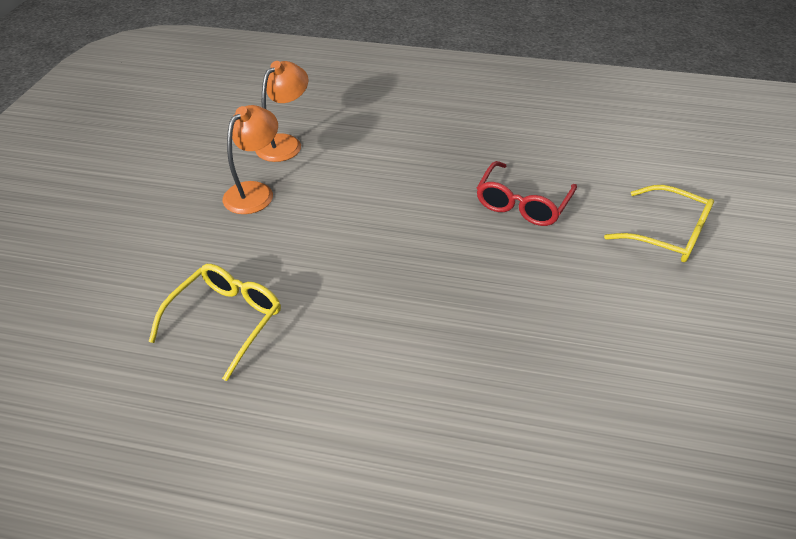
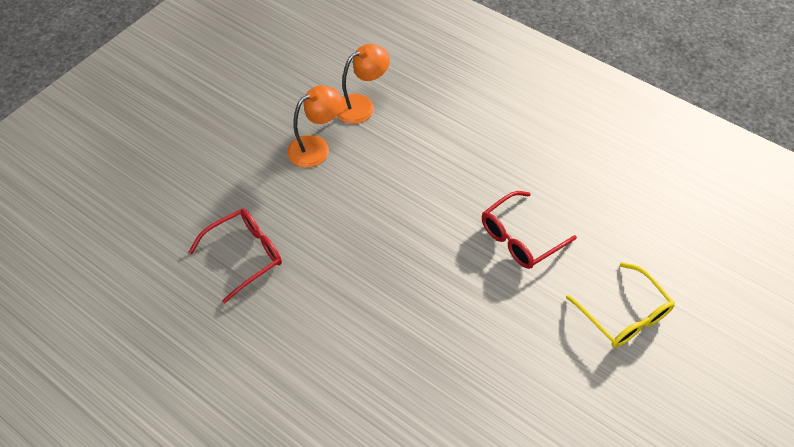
camera: 25 degrees right, 10 degrees up
yellow glasses [149,264,281,381] -> red glasses [189,209,282,303]

